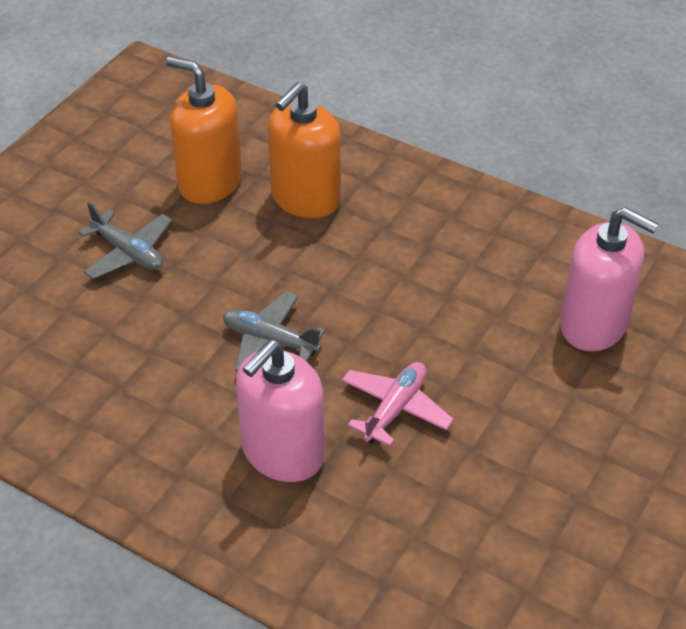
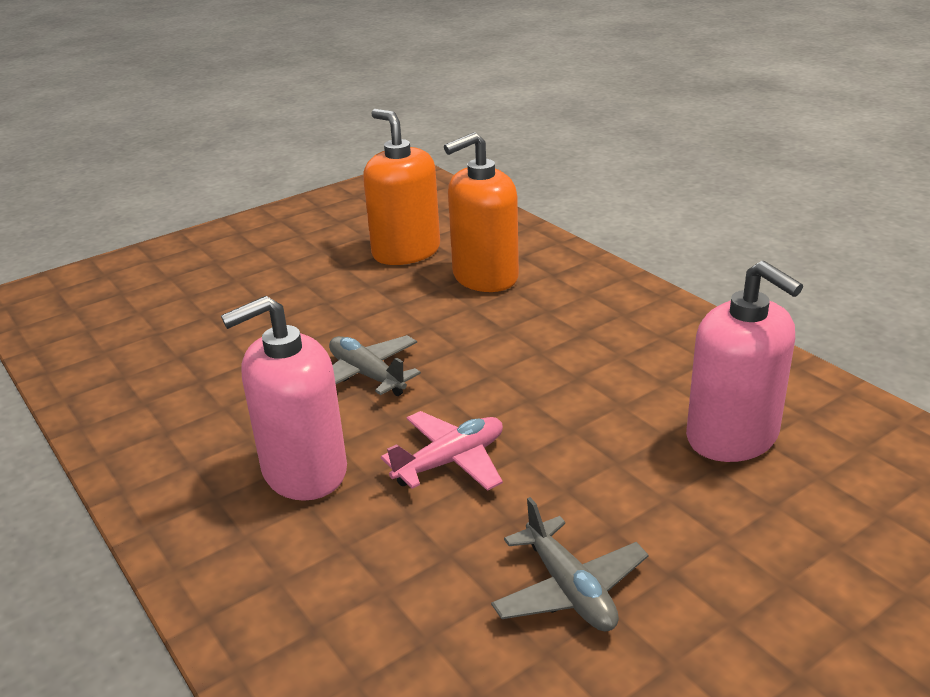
camera: 25 degrees right, 15 degrees down
grey plane [78,202,172,279] -> grey plane moved to [491,497,649,632]

